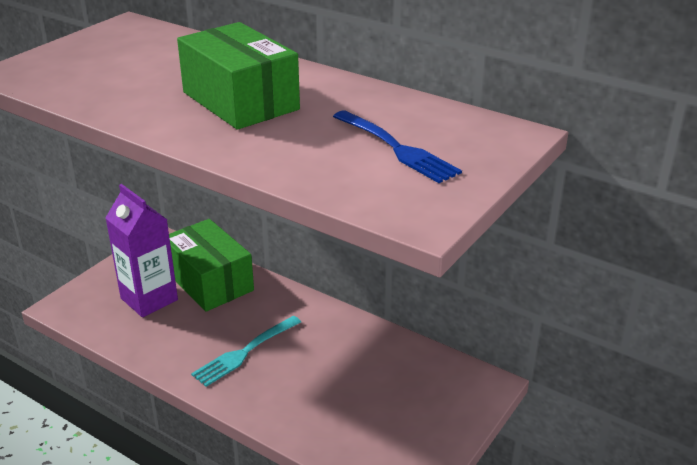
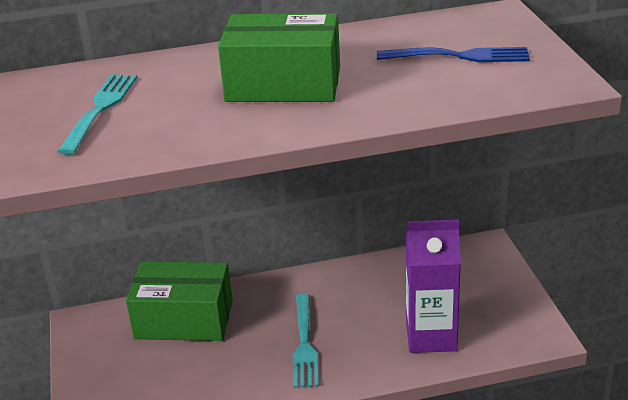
camera: 45 degrees left, 0 degrees up
purple carton [105,184,178,317] -> purple carton moved to [406,219,461,353]
none -> turquoise fork [57,74,137,155]

